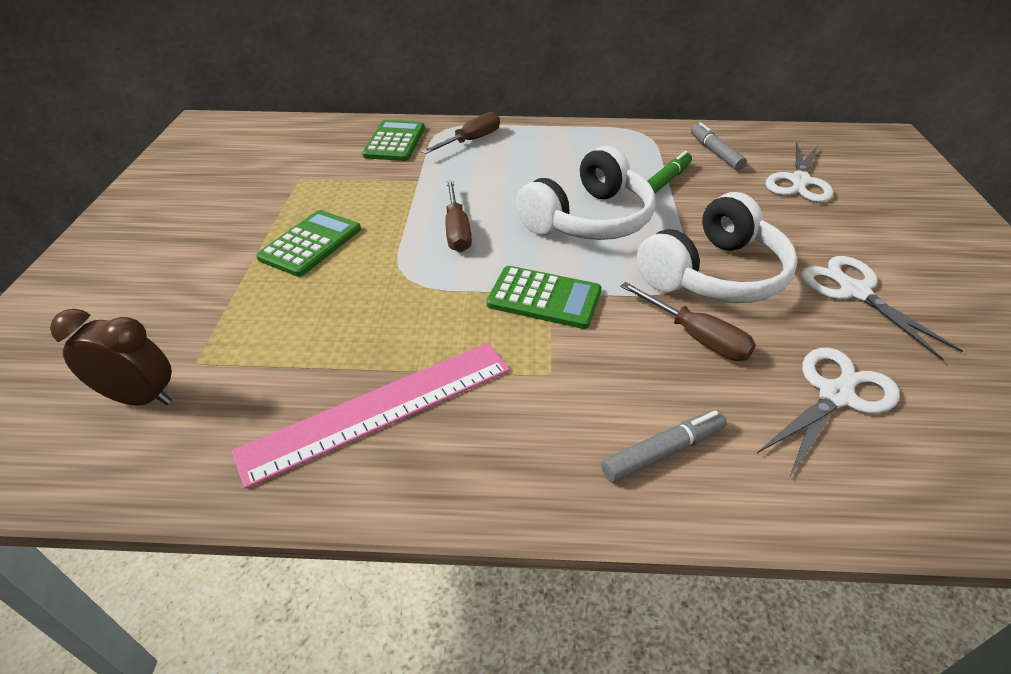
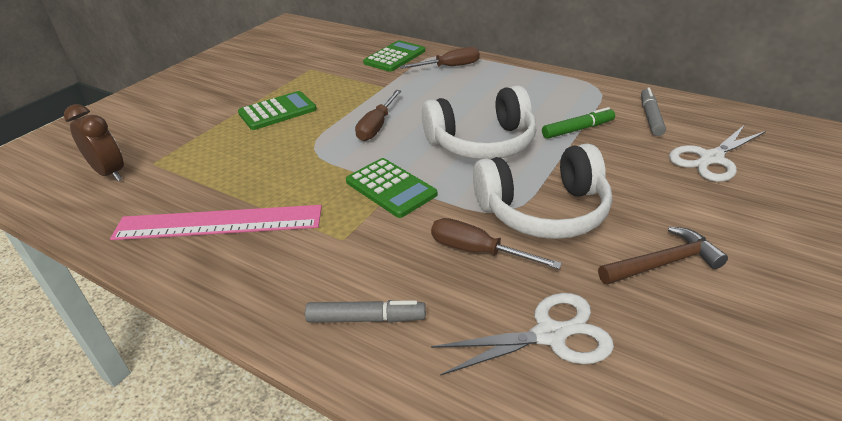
camera: 30 degrees right, 5 degrees down
brown screwdriver [620,282,756,361] -> brown screwdriver turned 135 degrees clockwise [431,218,562,269]
white scissors [800,256,963,361] -> brown hammer [598,226,728,285]

